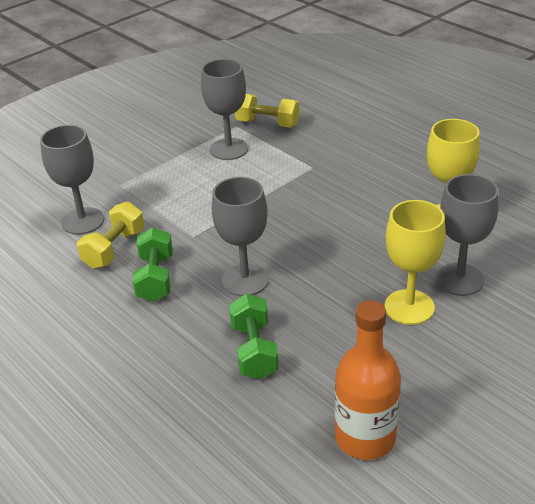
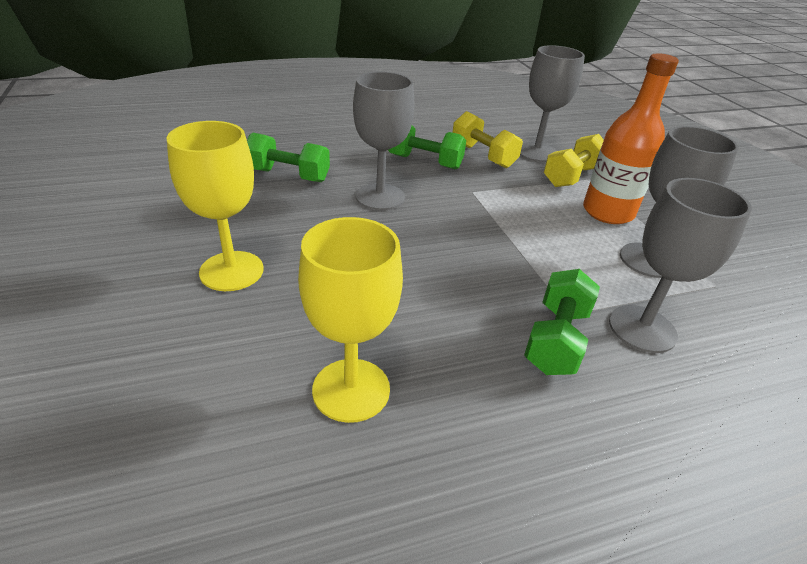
camera: 110 degrees right, 0 degrees up
yellow dumbbell [235,94,300,127] -> yellow dumbbell moved to [544,134,604,187]
orange bottle [335,300,401,460] -> orange bottle moved to [583,53,679,224]
grey goblet [435,174,499,296] -> grey goblet moved to [609,178,752,353]
none -> green dumbbell [524,269,600,375]

